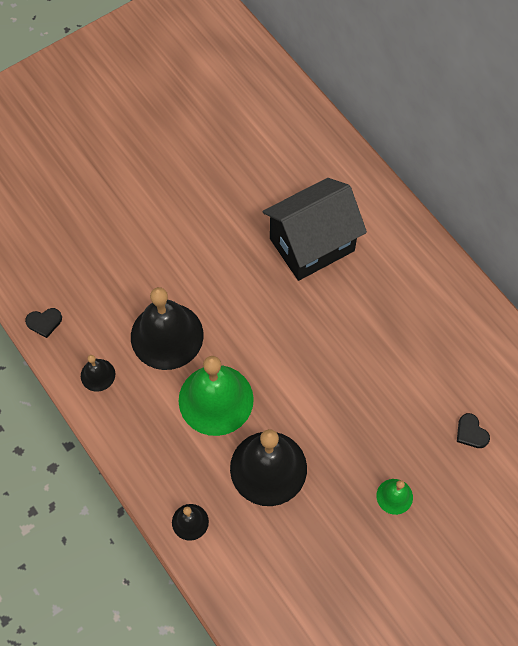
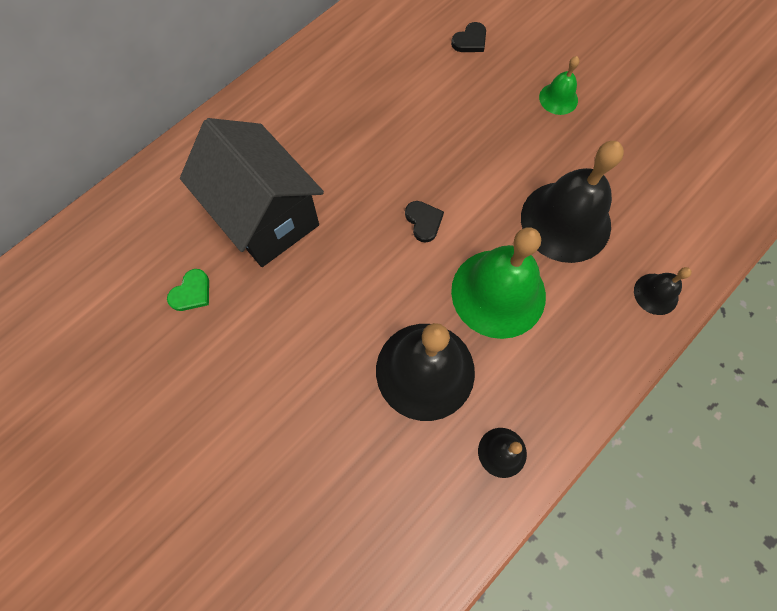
camera: 100 degrees left, 5 degrees up
black heart [25,308,62,338] -> black heart moved to [405,201,444,243]
none -> green heart [167,269,209,311]

